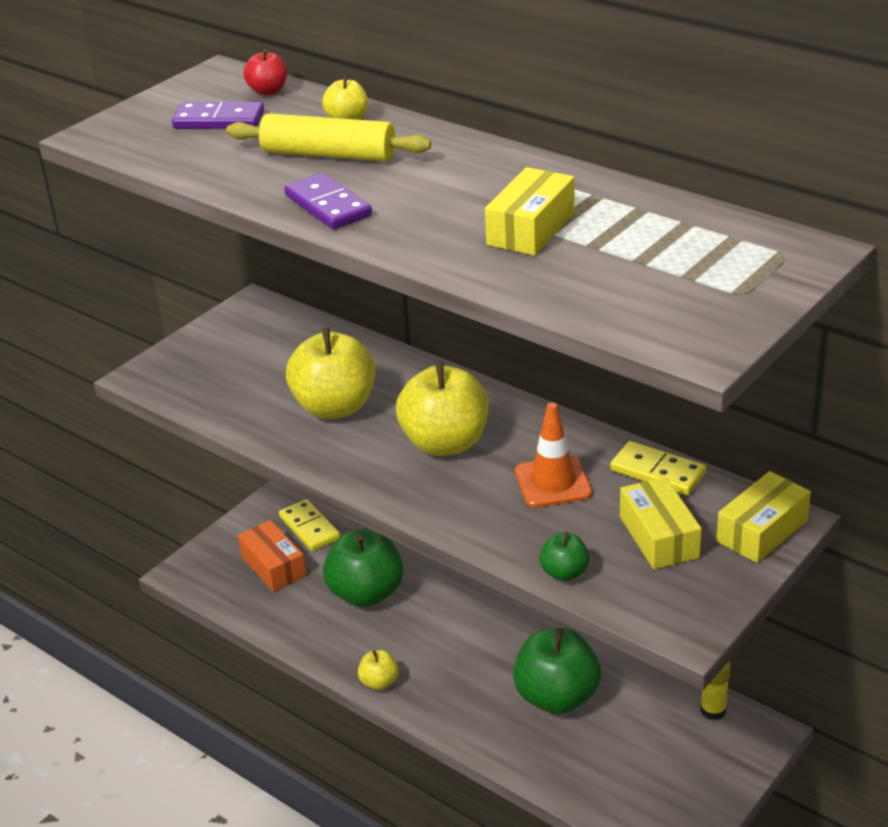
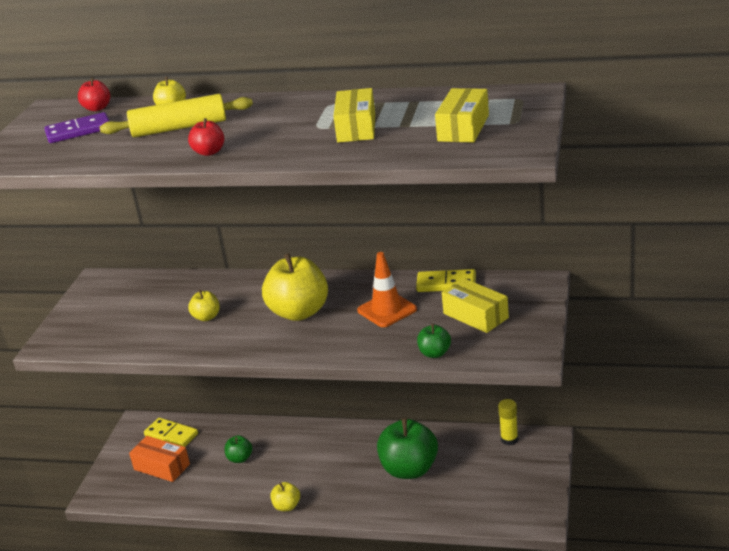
camera: 25 degrees left, 5 degrees down
purple domino [284,173,372,230] -> red apple [188,118,224,156]
yellow apple [286,327,375,419] -> yellow apple [188,290,220,321], size x0.48
green apple [323,529,404,607] -> green apple [225,435,253,463], size x0.48
yellow box [716,471,811,563] -> yellow box moved to [435,88,489,143]

